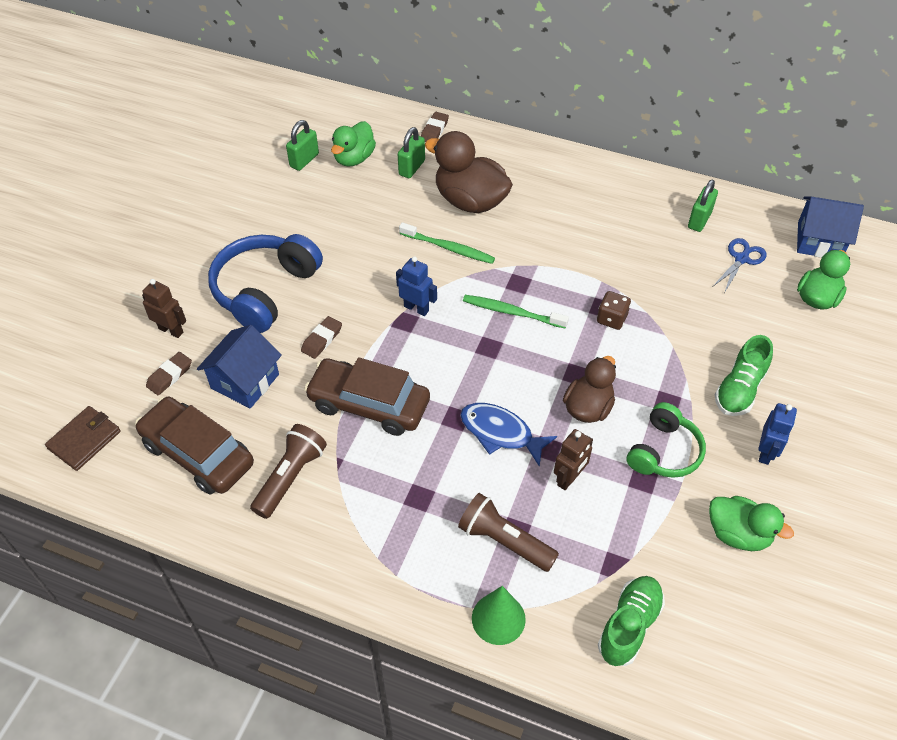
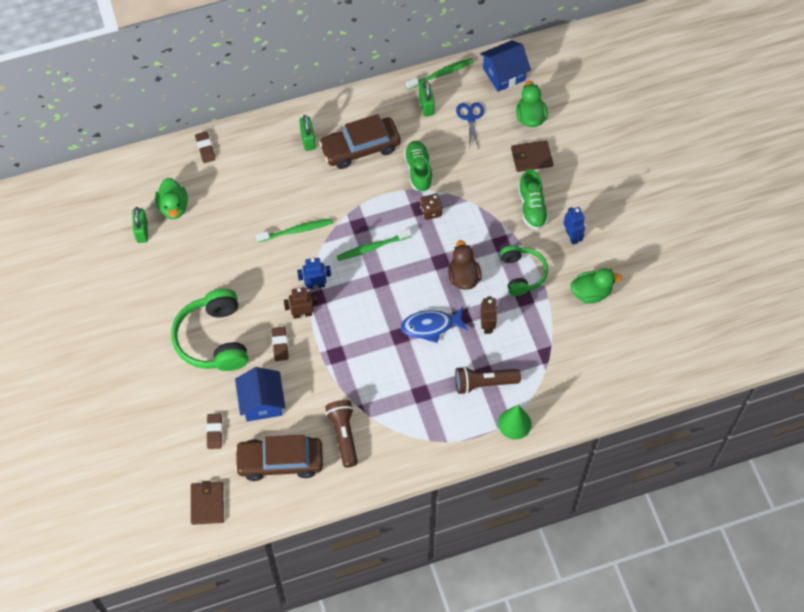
camera: 40 degrees left, 10 degrees up
brown robot [142,279,186,338] -> brown robot moved to [284,287,318,319]
blue headphones [208,234,323,333] -> green headphones [171,289,248,371]
brown car [304,357,430,436] -> brown car moved to [319,114,401,169]
green padlock [398,127,425,178] -> green padlock moved to [299,115,316,151]
brown duck [425,131,513,213] -> none
green shoe [598,576,665,666] -> green shoe moved to [404,141,433,192]
none -> green toothbrush [406,58,474,90]
none -> brown wallet [511,140,553,172]

